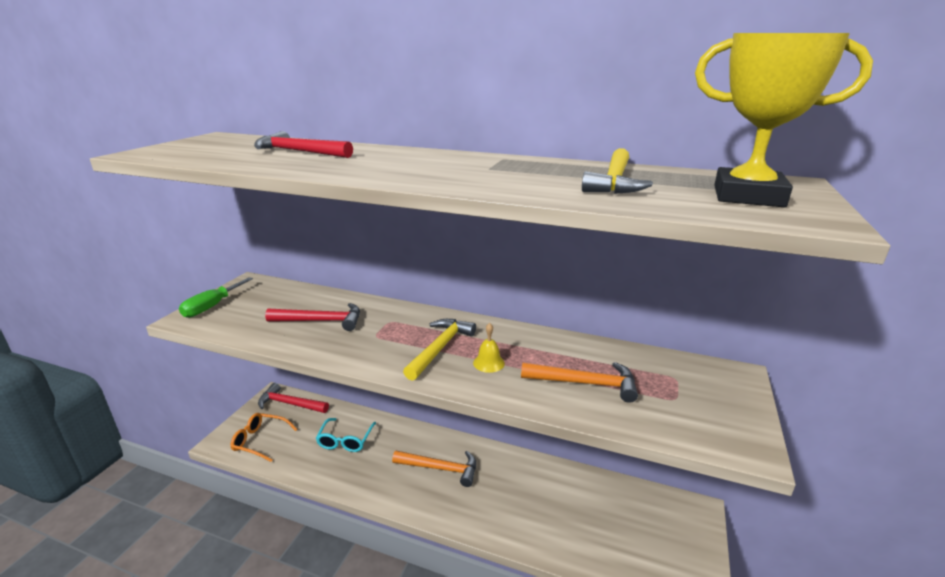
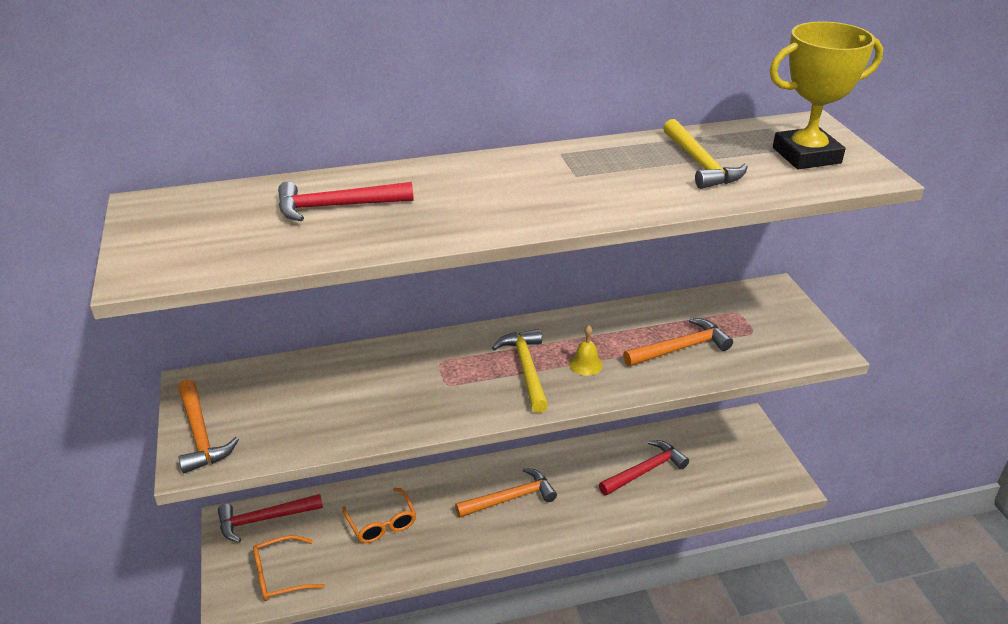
camera: 35 degrees left, 10 degrees up
green screwdriver [179,277,253,318] -> orange hammer [178,379,239,474]
red hammer [265,303,360,331] -> red hammer moved to [599,440,689,496]
turquoise glasses [316,418,376,452] -> orange glasses [342,488,416,543]

